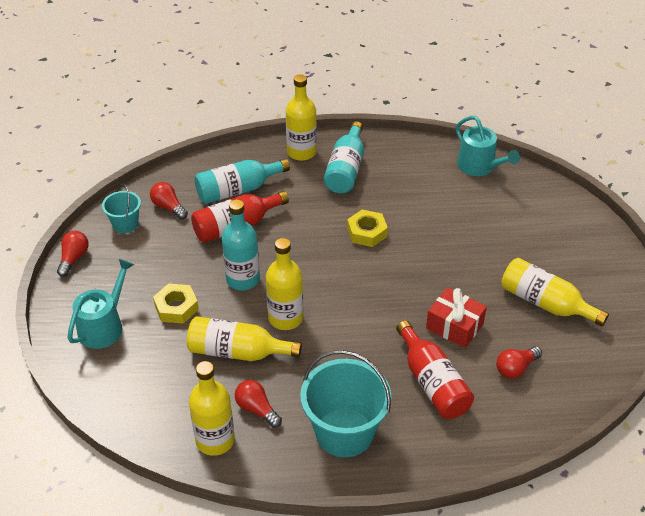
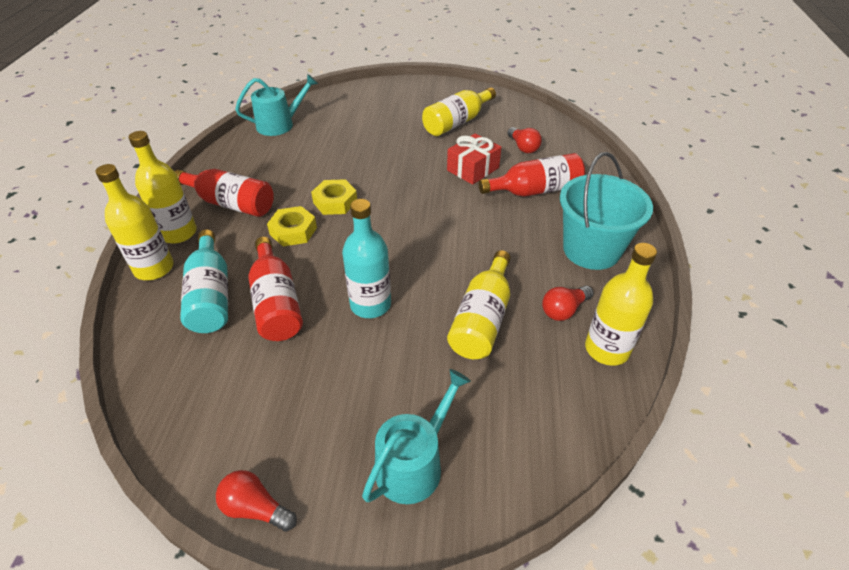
camera: 80 degrees left, 0 degrees up
turquoise watering can [67,259,134,349] -> turquoise watering can turned 90 degrees clockwise [362,369,471,504]
turquoise bucket [102,184,141,233] -> none
red light bulb [150,182,188,219] -> none
yellow nut [153,283,199,324] -> yellow nut moved to [267,206,317,247]
yellow bottle [266,238,303,330] -> yellow bottle moved to [96,164,174,280]
turquoise bottle [323,121,364,193] -> red bottle [175,169,274,217]

